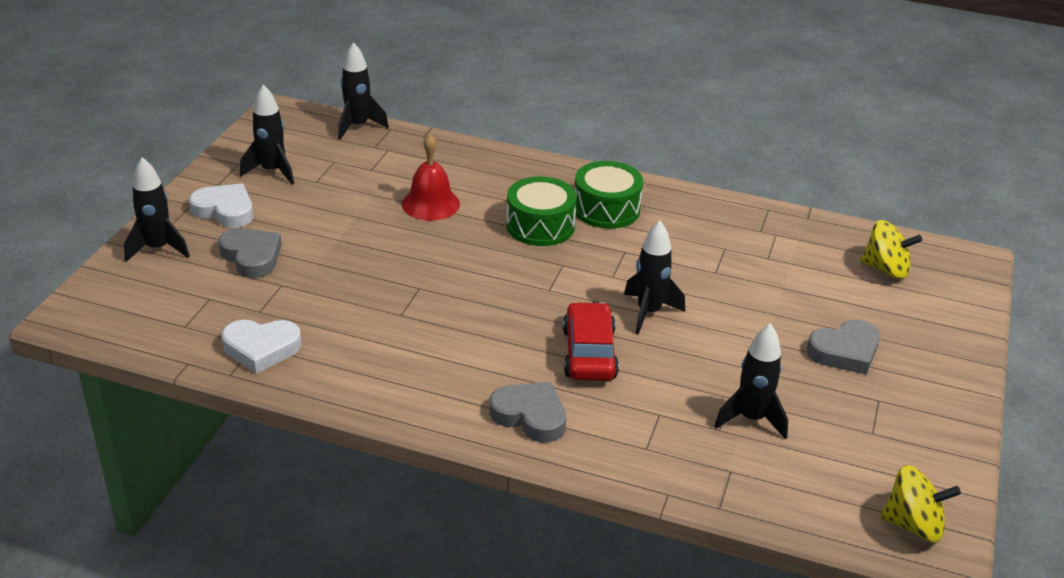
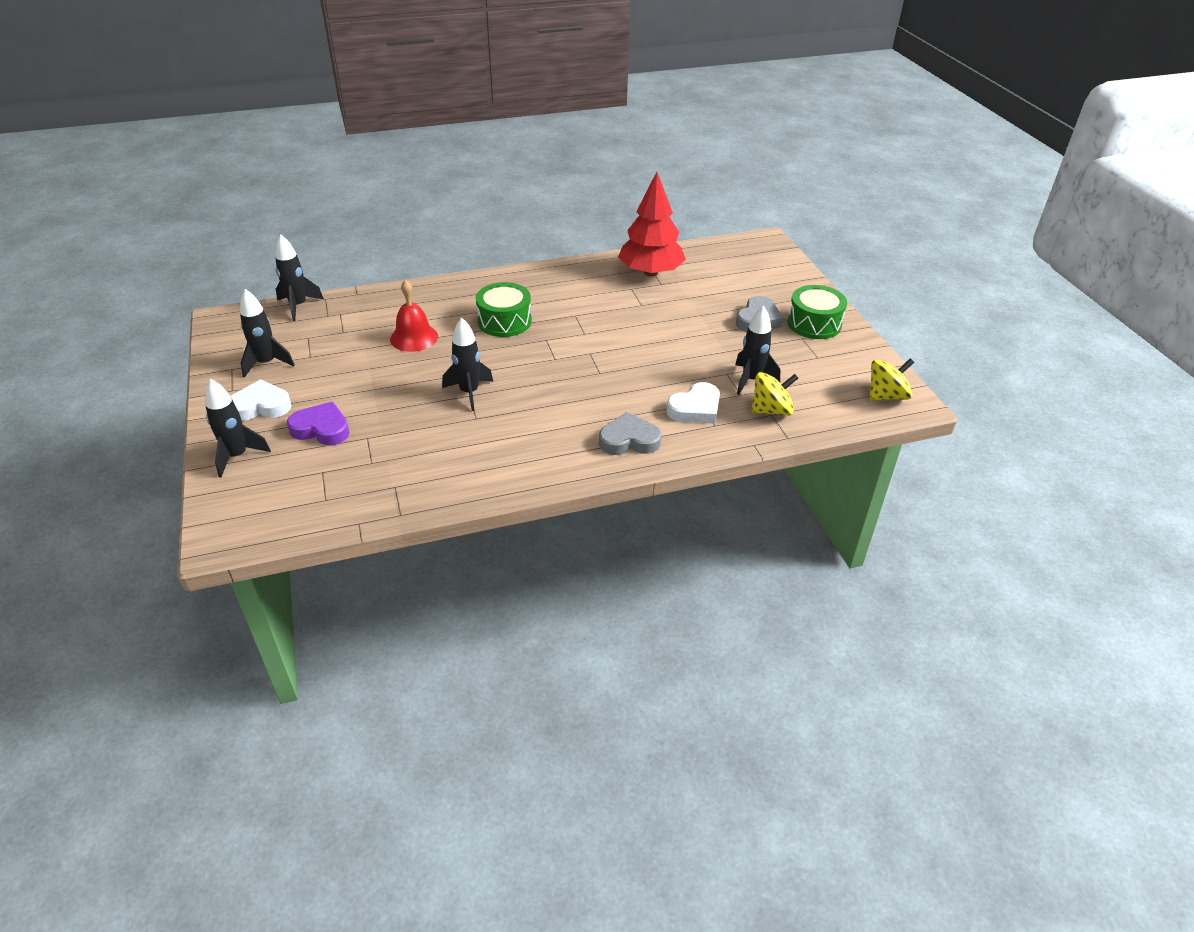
camera: 35 degrees left, 5 degrees up
grey heart [218,228,282,278] -> purple heart [287,402,349,445]
white heart [221,320,302,374] -> white heart moved to [666,382,720,424]
red car [563,302,619,381] -> none
green drum [575,161,643,229] -> green drum moved to [787,285,847,339]
black rocket [624,221,685,335] -> black rocket moved to [442,317,493,411]
yellow spinning top [860,220,923,279] -> yellow spinning top moved to [751,372,799,416]
none -> red tree [618,172,686,276]

